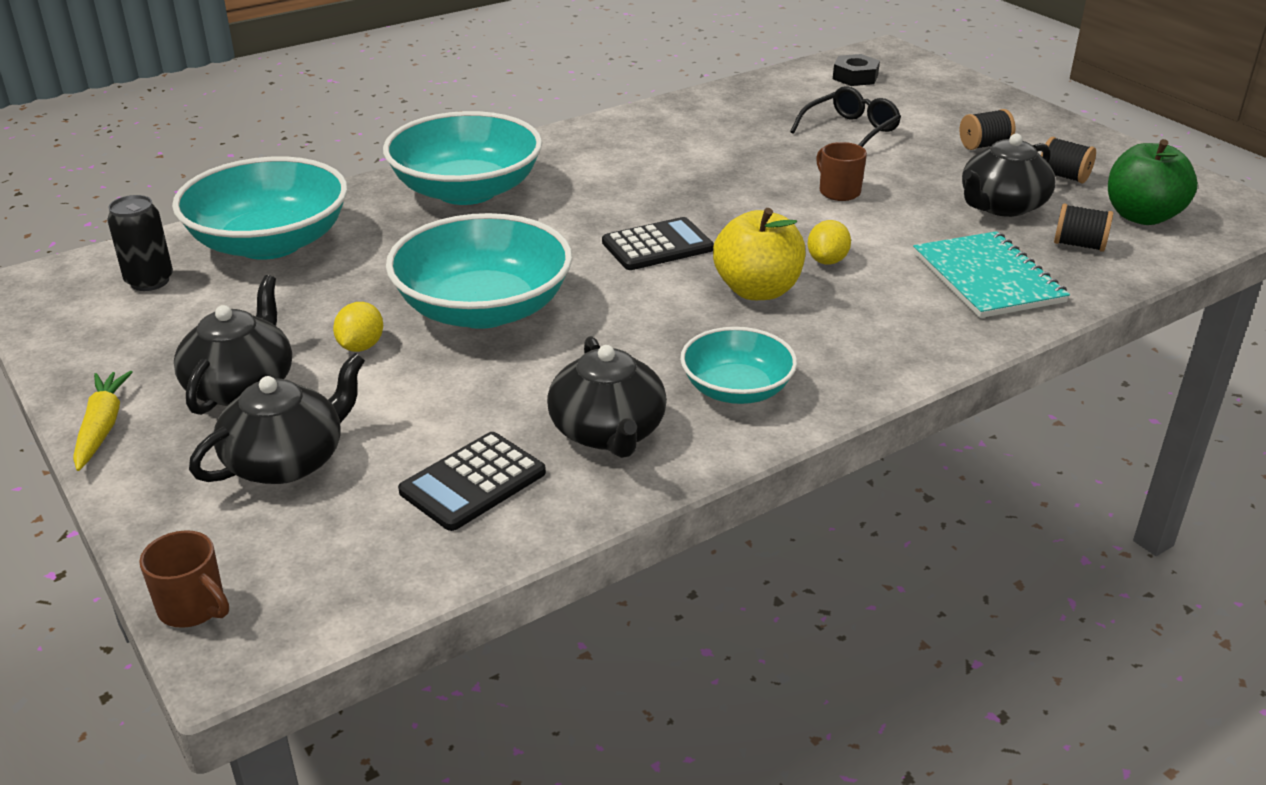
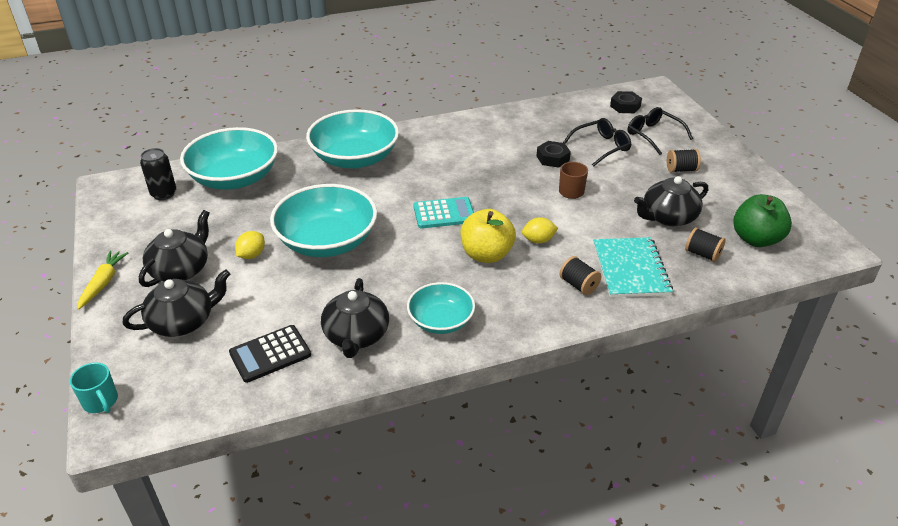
camera: 15 degrees right, 5 degrees up
brown mug [139,530,229,628] -> turquoise mug [70,362,118,413]
black calculator [602,217,714,270] -> turquoise calculator [414,197,474,229]
yellow lemon [808,220,851,265] -> yellow lemon turned 45 degrees clockwise [522,217,558,244]
black spool [1041,137,1096,183] -> black spool moved to [560,256,601,295]
none -> black nut [537,141,571,168]
none -> black glasses [628,107,693,155]

